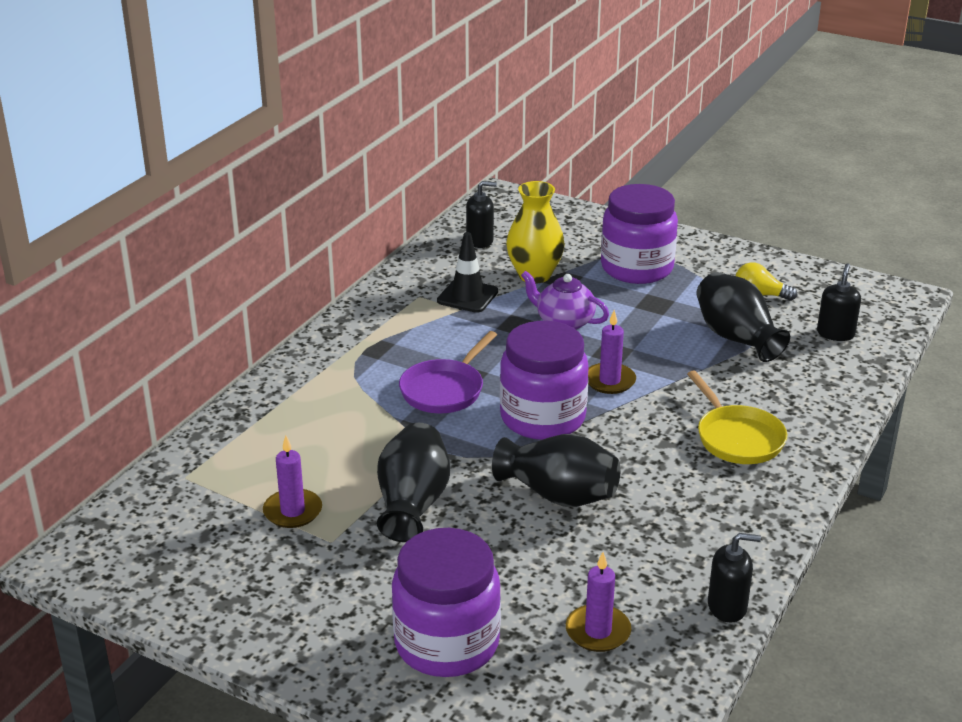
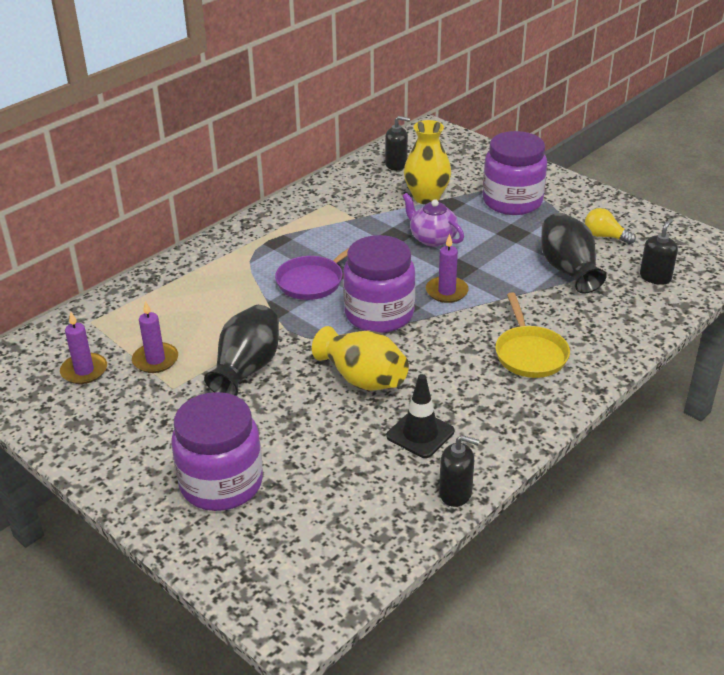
camera: 15 degrees right, 5 degrees up
black traffic cone [437,232,498,313] -> black traffic cone moved to [386,374,454,458]
black vase [492,434,620,507] -> yellow vase [312,326,409,391]
purple candle [566,552,631,652] -> purple candle moved to [60,312,107,384]

